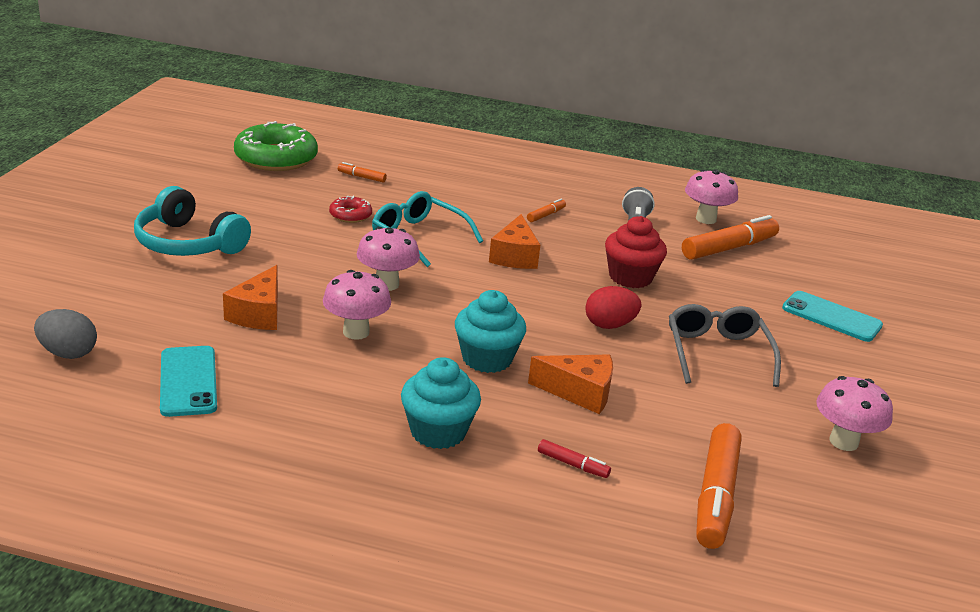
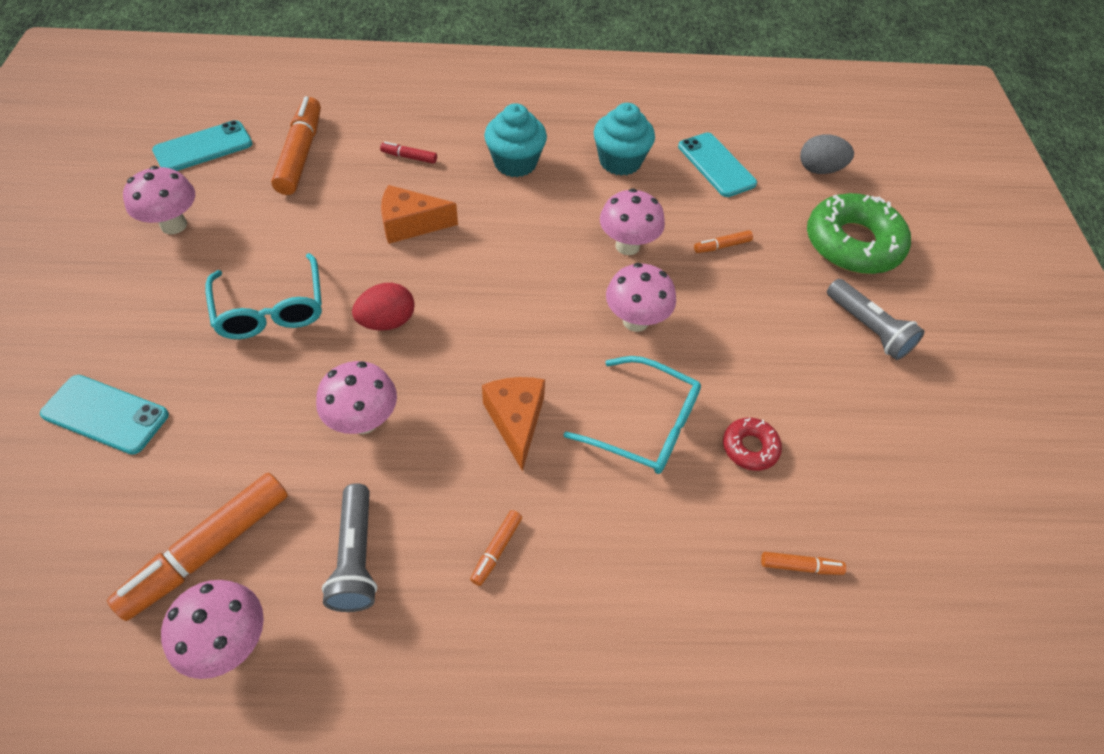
camera: 165 degrees right, 25 degrees up
turquoise headphones [134,186,251,256] -> grey flashlight [827,279,925,360]
orange cheese [223,265,278,330] -> orange marker [694,230,753,253]
green donut [234,121,318,171] -> green donut moved to [807,193,911,274]
turquoise cupcake [455,290,526,373] -> turquoise cupcake moved to [594,103,655,176]
red cupcake [605,216,667,288] -> pink mushroom [316,361,397,434]
grey glasses [669,304,781,387] -> turquoise glasses [205,253,322,339]
none -> turquoise phone [152,120,253,171]

